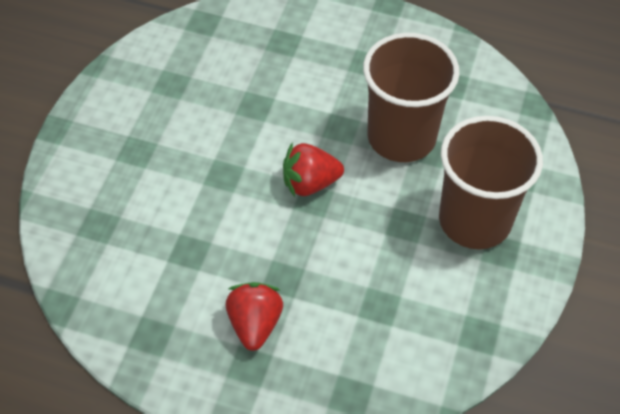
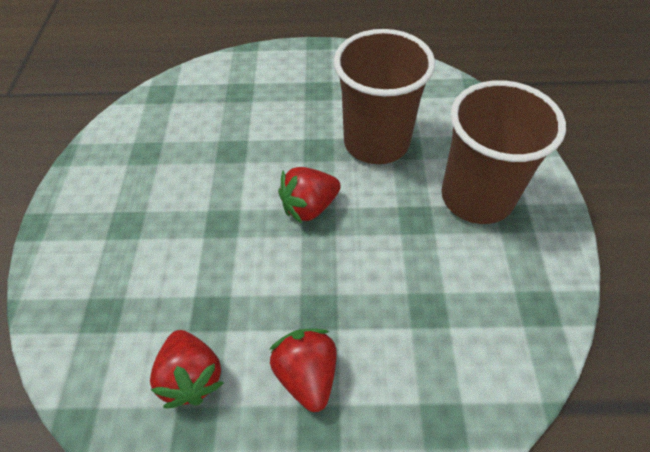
camera: 15 degrees left, 0 degrees up
none -> red strawberry [150,330,224,408]

